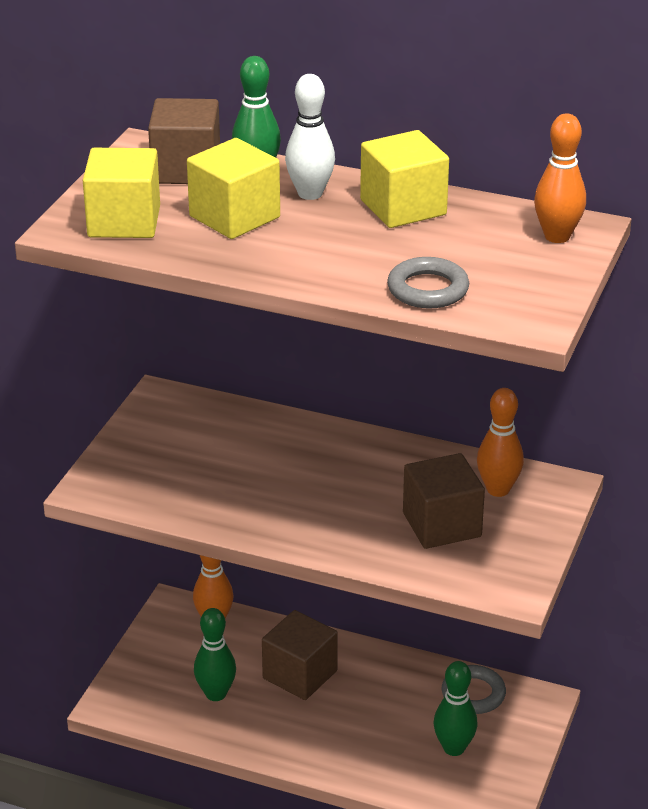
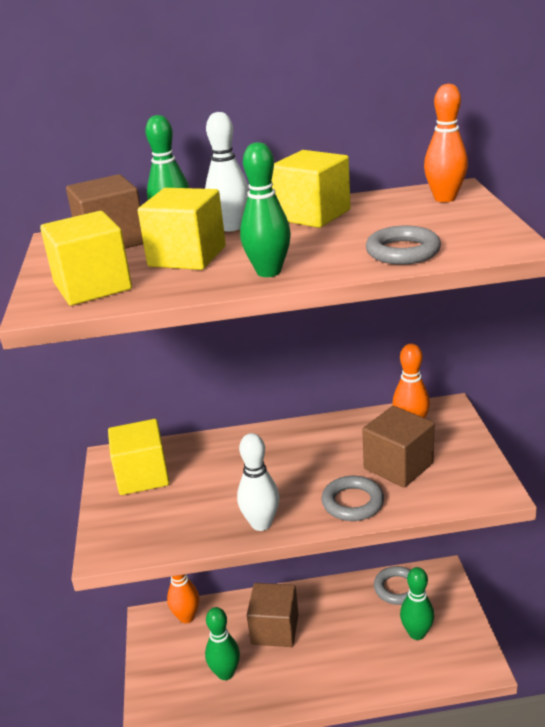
camera: 25 degrees left, 5 degrees down
none -> yellow cube [108,419,169,495]
none -> white bowling pin [237,433,279,531]
none -> green bowling pin [240,142,291,277]
none -> grey ring [321,476,384,521]

